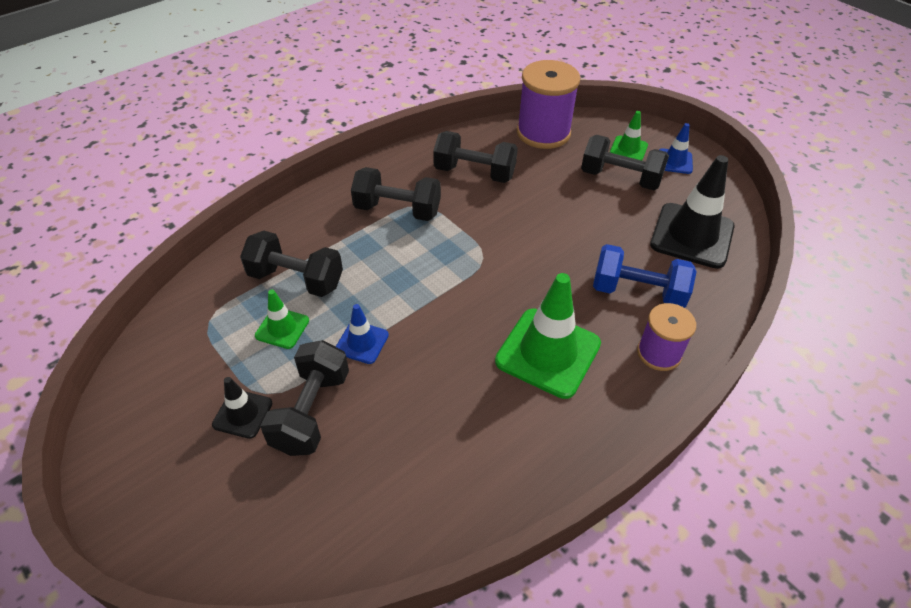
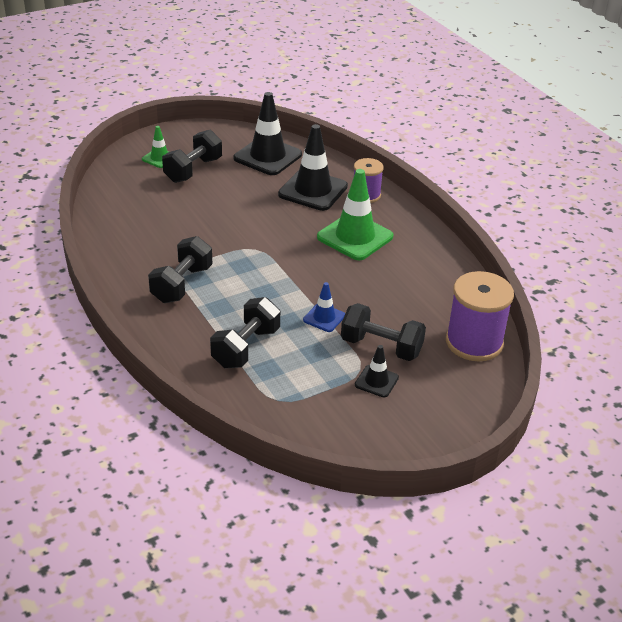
camera: 80 degrees left, 10 degrees down
green traffic cone [255,289,309,349] -> none
black dumbbell [433,131,518,183] -> none
purple spool [517,60,580,149] -> purple spool moved to [446,271,514,361]
blue dumbbell [593,244,697,308] -> black traffic cone [278,124,348,211]
blue traffic cone [659,123,693,174] -> none

